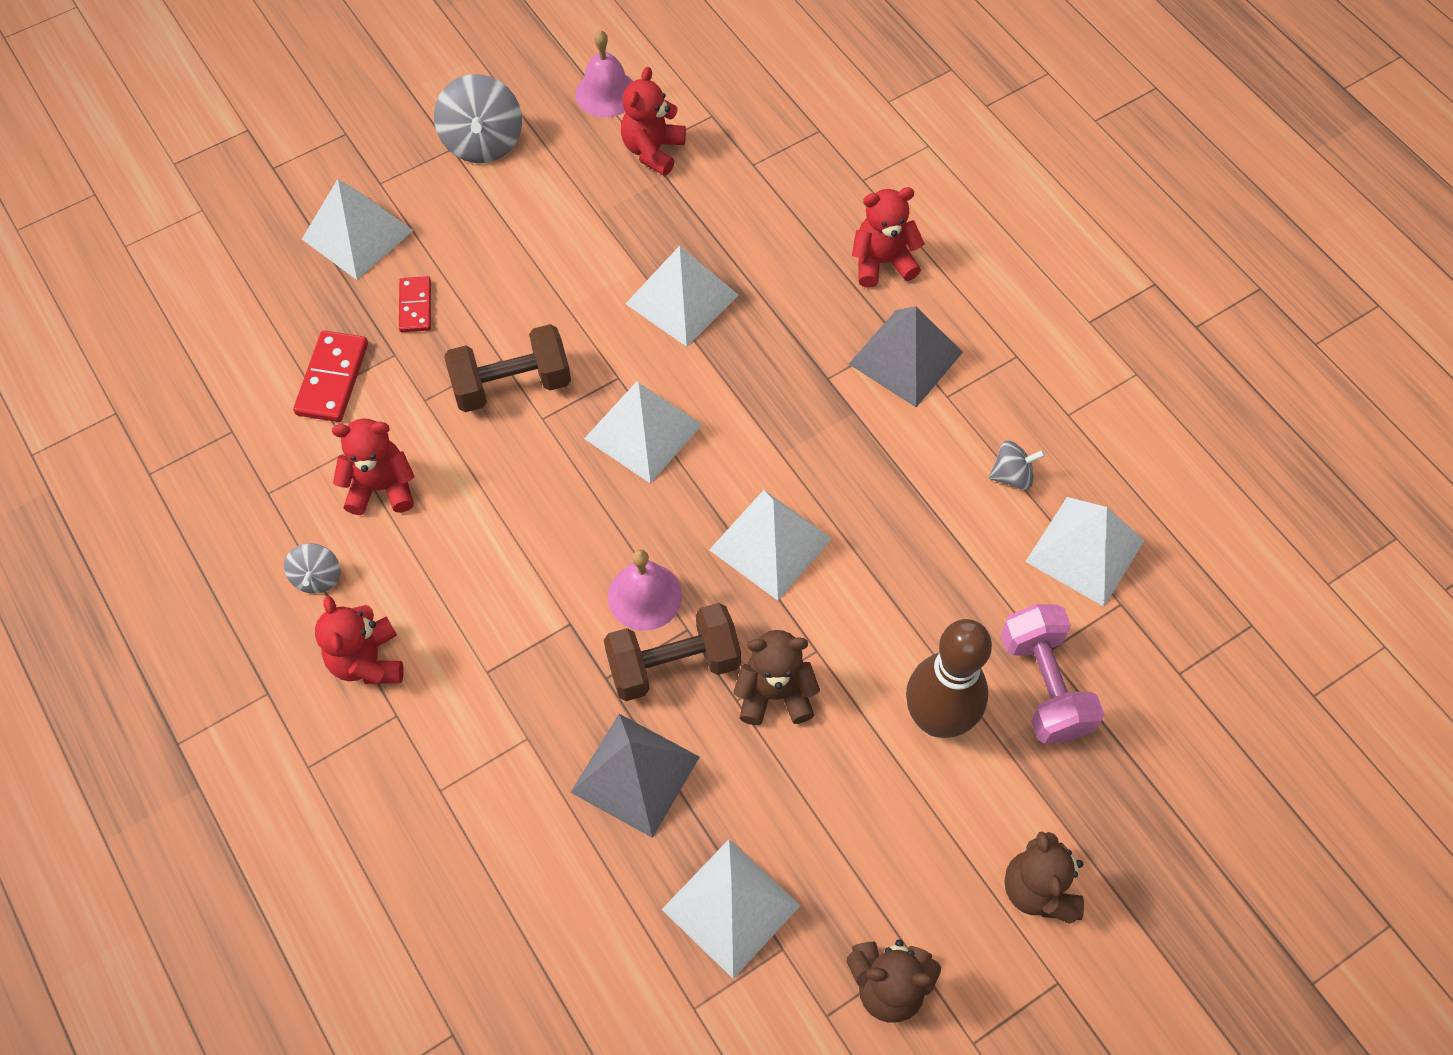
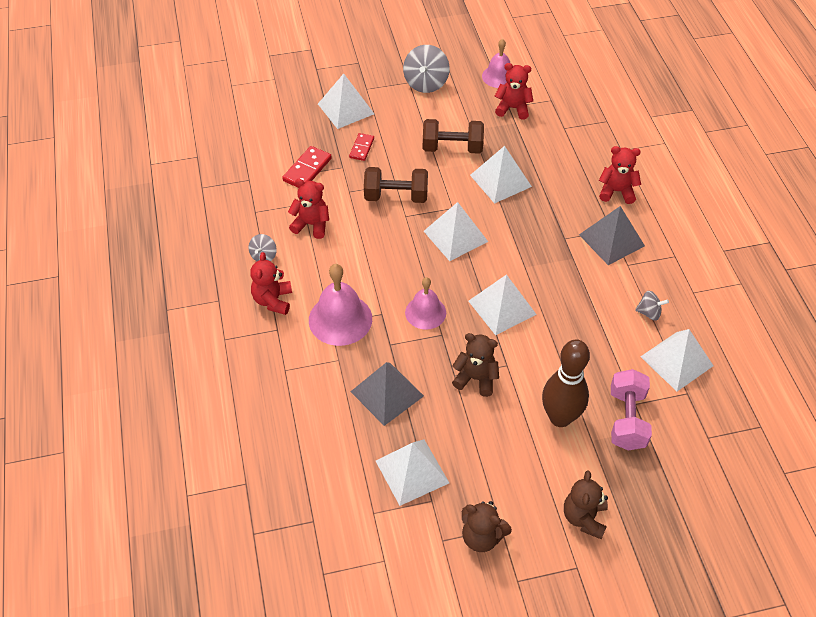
camera: 20 degrees right, 10 degrees down
brown dumbbell [604,603,741,701] -> brown dumbbell moved to [423,119,484,154]
red teddy bear [621,67,686,176] -> red teddy bear turned 60 degrees clockwise [495,63,533,120]
none -> pink bell [309,264,372,346]

